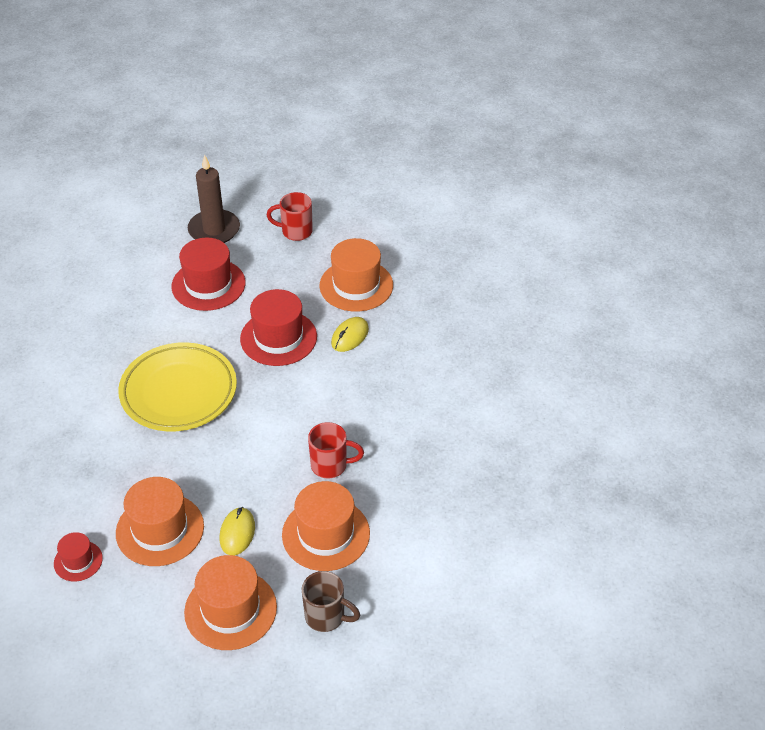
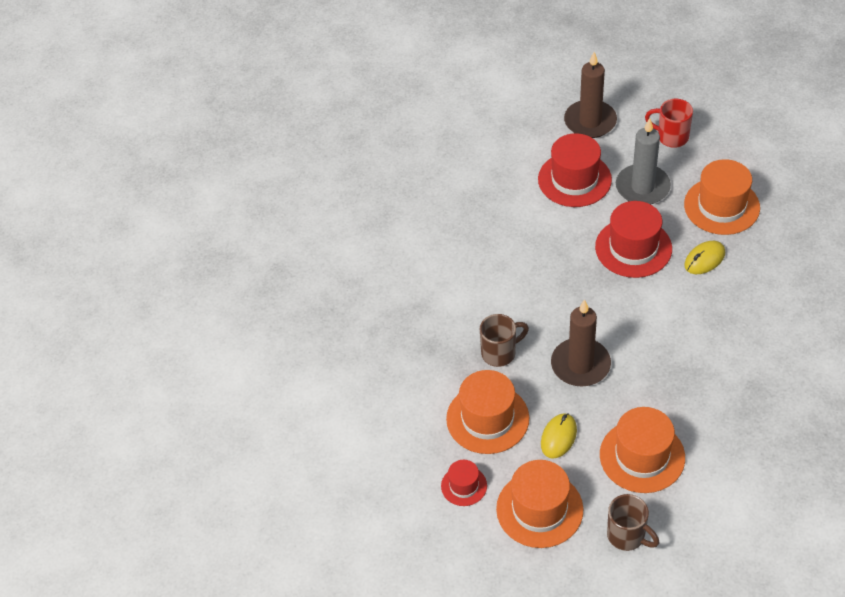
camera: 20 degrees right, 5 degrees up
red hat [54,532,103,582] -> red hat moved to [441,460,487,506]
yellow plate [118,342,237,432] -> none
red mug [308,422,364,478] -> none
none -> brown mug [480,314,529,367]
none -> brown candle [551,299,611,386]
none -> grey candle [616,118,671,204]

